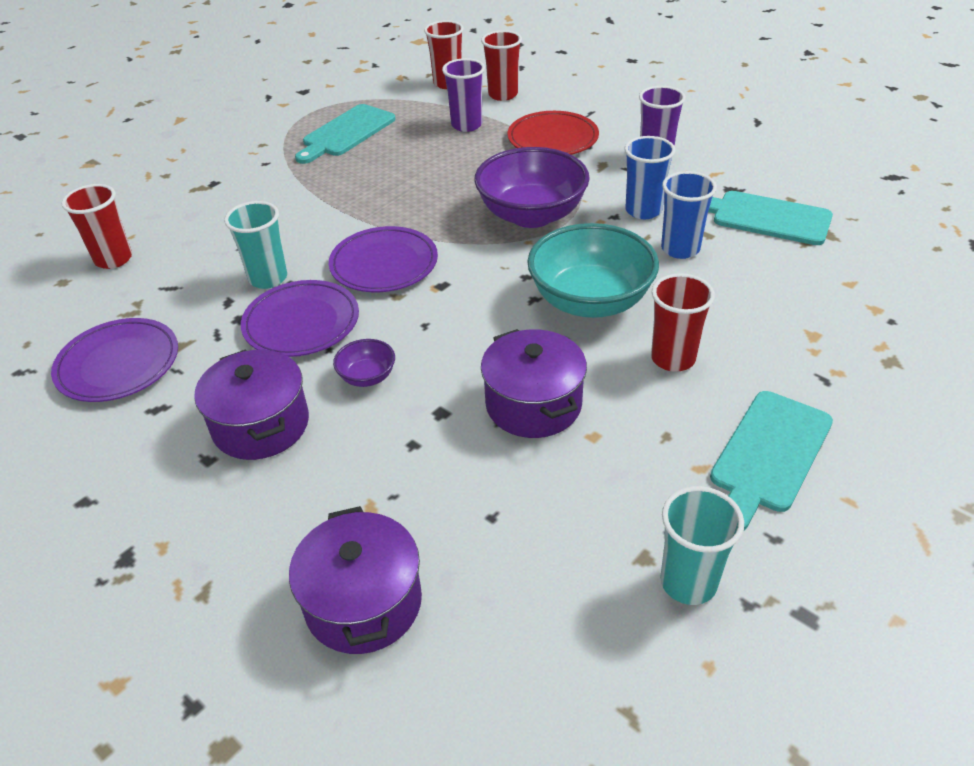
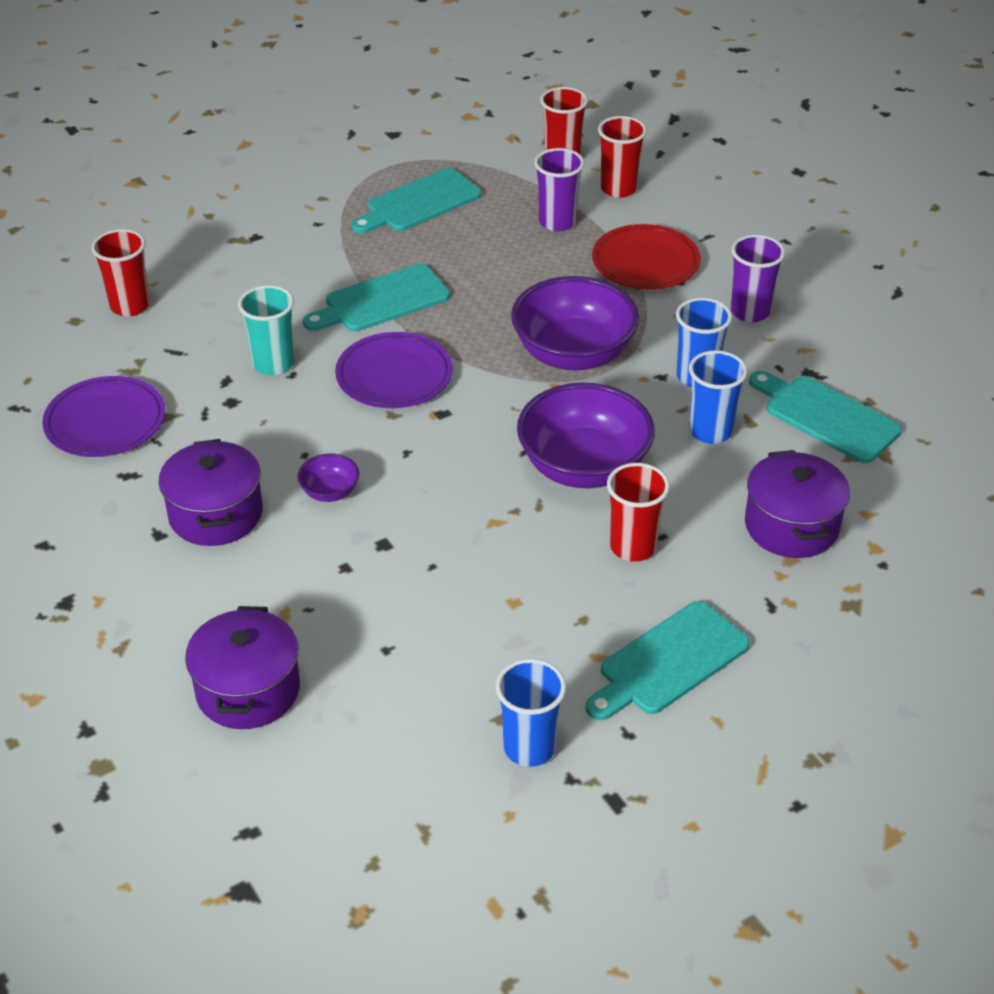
camera: 15 degrees right, 0 degrees up
purple plate [241,280,359,357] -> none
purple pot [481,329,587,438] -> purple pot moved to [745,450,850,558]
turquoise bowl [527,223,659,318] -> purple bowl [517,383,655,488]
turquoise cup [660,486,744,605] -> blue cup [496,659,566,767]
none -> turquoise cutting board [303,264,450,331]

